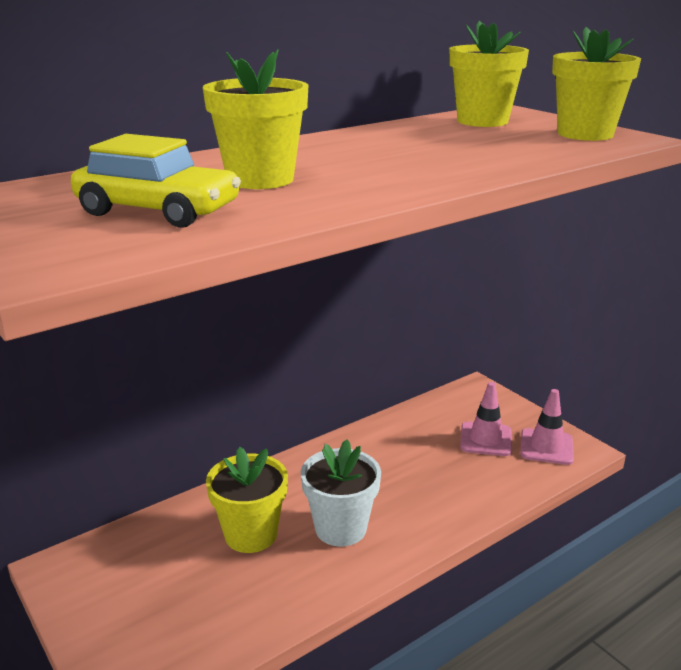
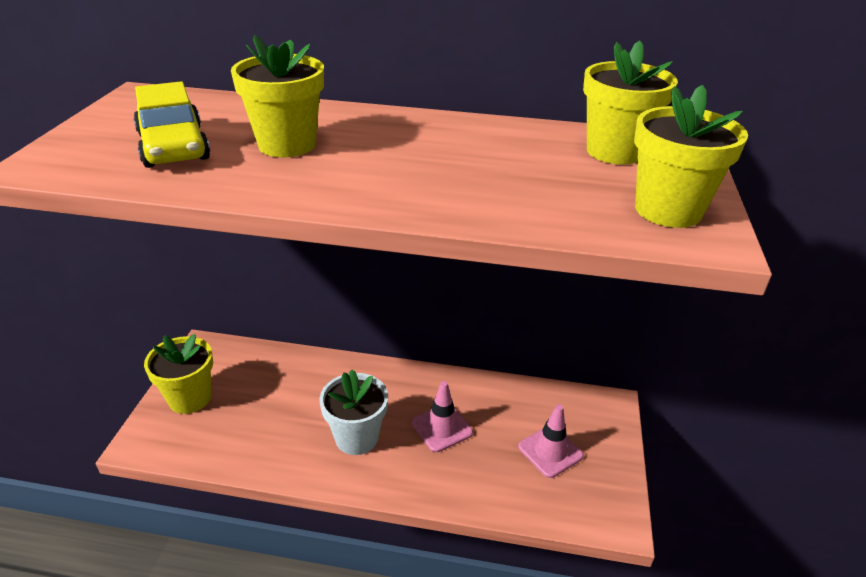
camera: 45 degrees right, 10 degrees up
yellow flower pot [206,447,288,553] -> yellow flower pot moved to [144,334,213,414]
pink traffic cone [520,389,574,465] -> pink traffic cone moved to [412,381,473,452]

